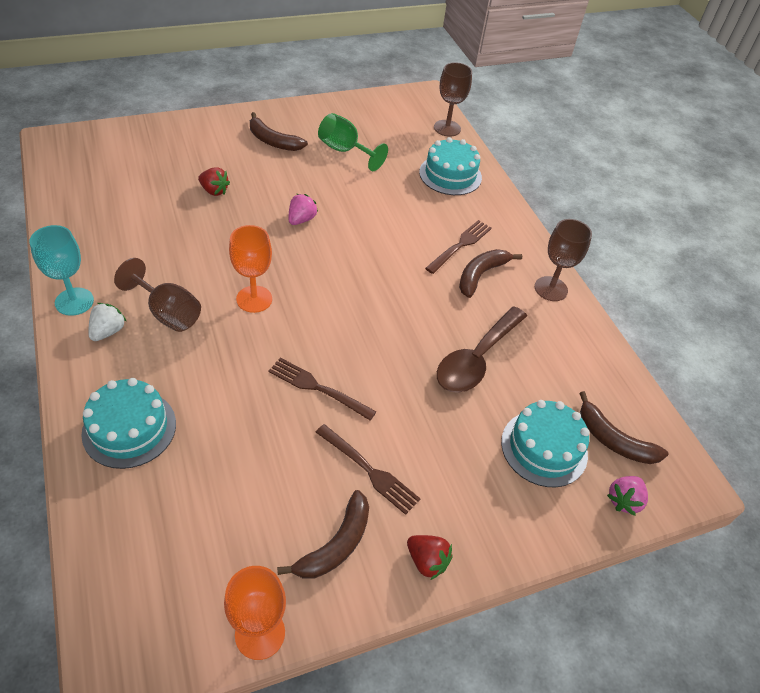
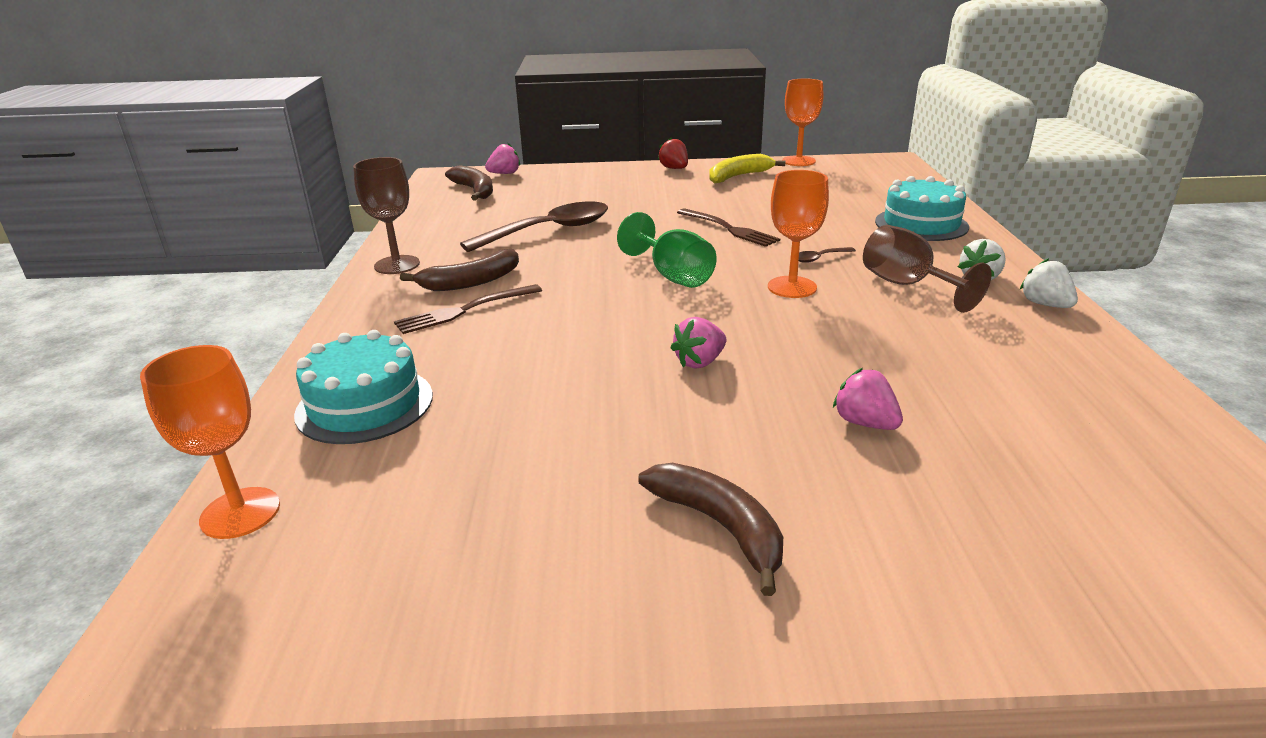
camera: 155 degrees left, 20 degrees down
turquoise goblet [29,225,94,316] -> white strawberry [1020,258,1078,308]
red strawberry [198,167,230,196] -> pink strawberry [833,368,903,430]
brown banana [277,490,369,578] -> yellow banana [709,154,786,184]
brown fork [316,424,420,515] -> none
green goblet [318,113,388,171] -> green goblet moved to [617,212,717,288]
brown goblet [434,62,472,136] -> orange goblet [140,345,280,539]
turquoise cake [501,400,590,487] -> none
none -> brown spoon [799,247,856,263]

